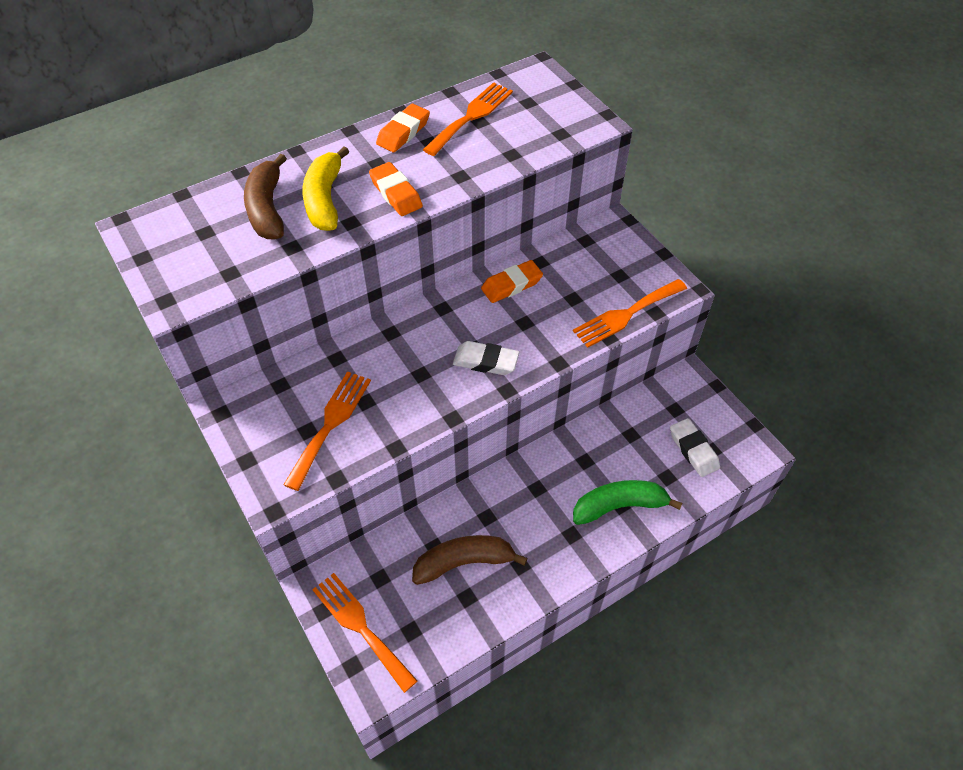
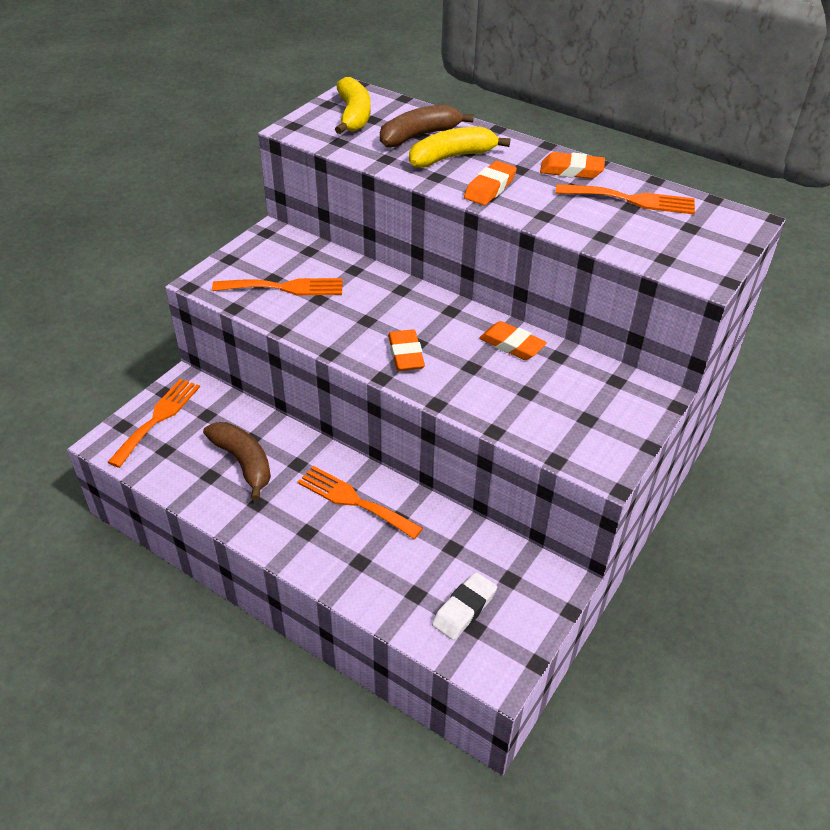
camera: 65 degrees right, 10 degrees down
white eraser [453,341,520,375] -> orange eraser [388,329,425,371]
orange fork [573,279,687,348] -> orange fork moved to [298,466,423,539]
green banana [573,480,682,525] -> none
none -> yellow banana [335,77,371,134]

